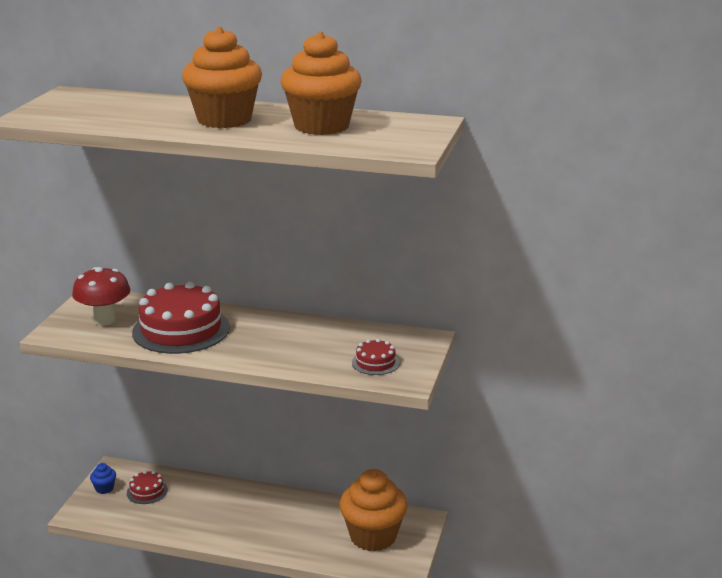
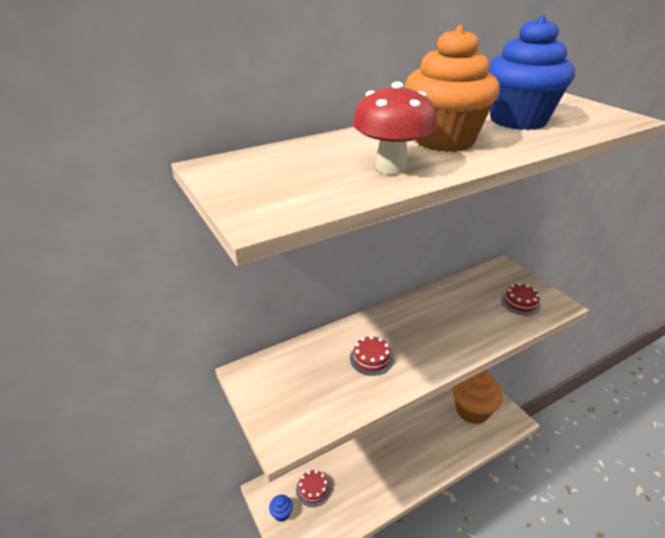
camera: 45 degrees left, 10 degrees up
red mushroom [72,267,130,326] -> red mushroom moved to [352,81,437,174]
red cake [132,282,230,354] -> red cake [350,336,394,376], size x0.47
orange cupcake [281,31,362,135] -> blue cupcake [489,15,575,130]

